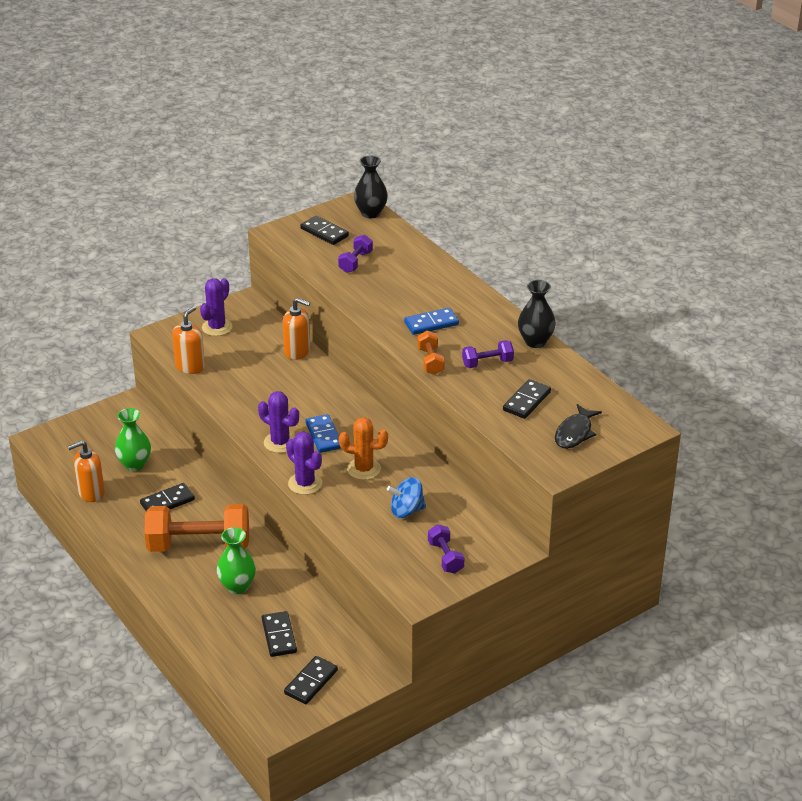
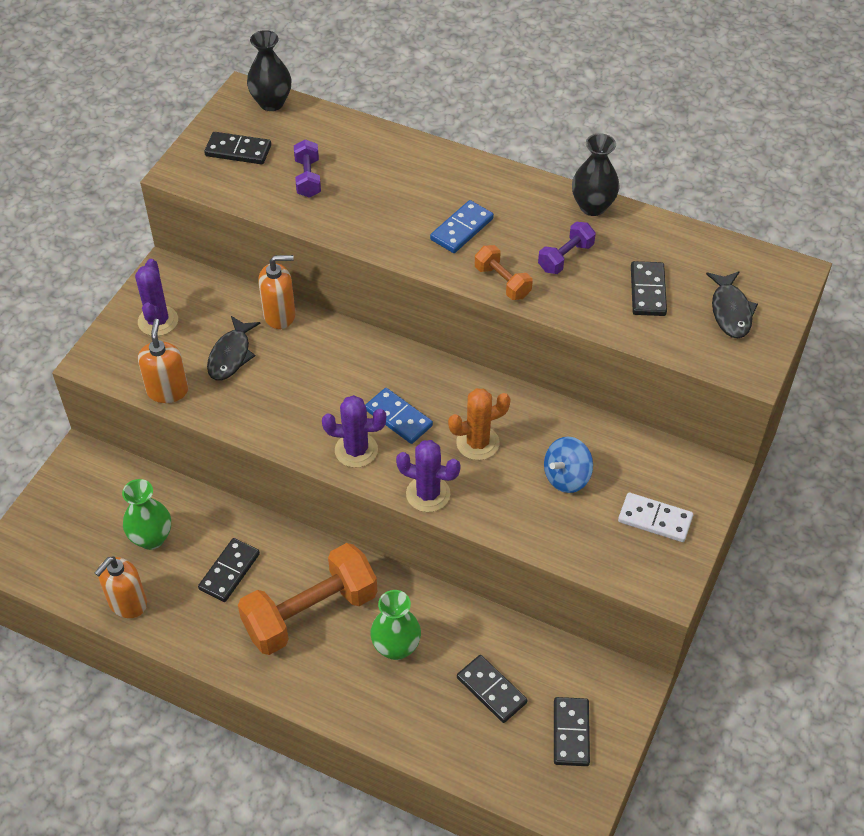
camera: 30 degrees left, 15 degrees up
purple dumbbell [428,524,465,573] -> white domino [618,493,693,542]
none -> black fish [207,316,260,380]

